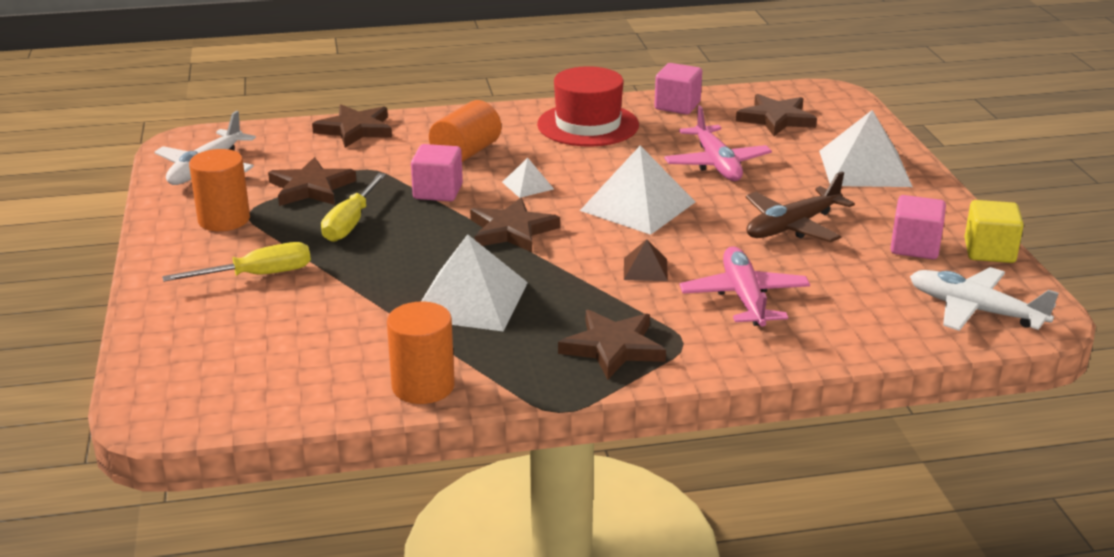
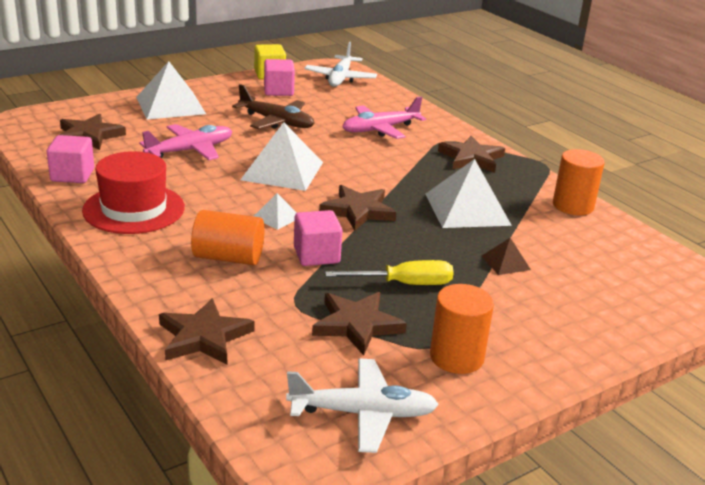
camera: 115 degrees left, 0 degrees up
yellow screwdriver [162,242,311,282] -> none
brown pyramid [624,239,668,281] -> brown pyramid moved to [482,238,531,275]

